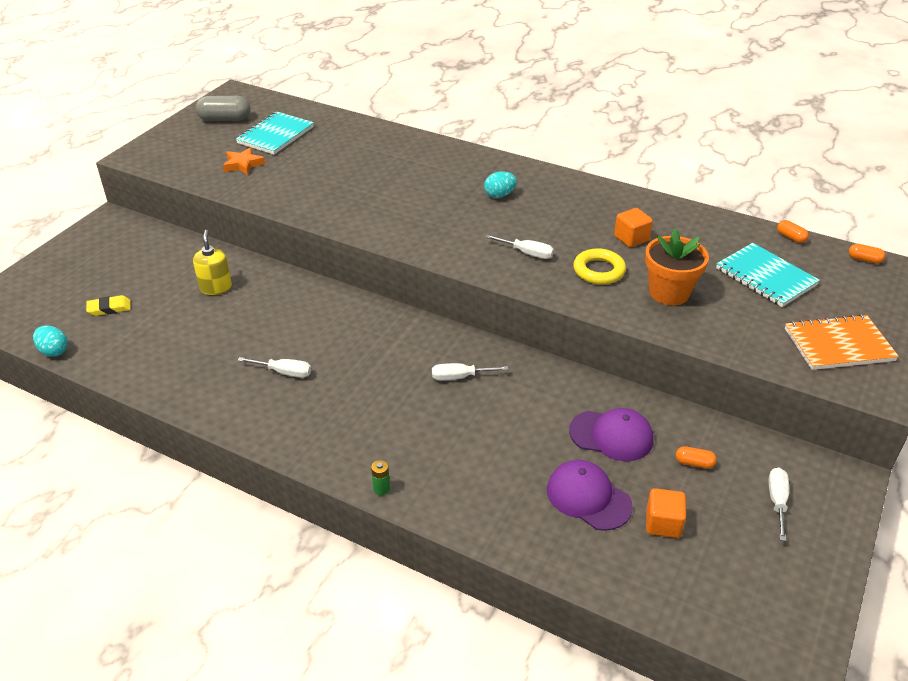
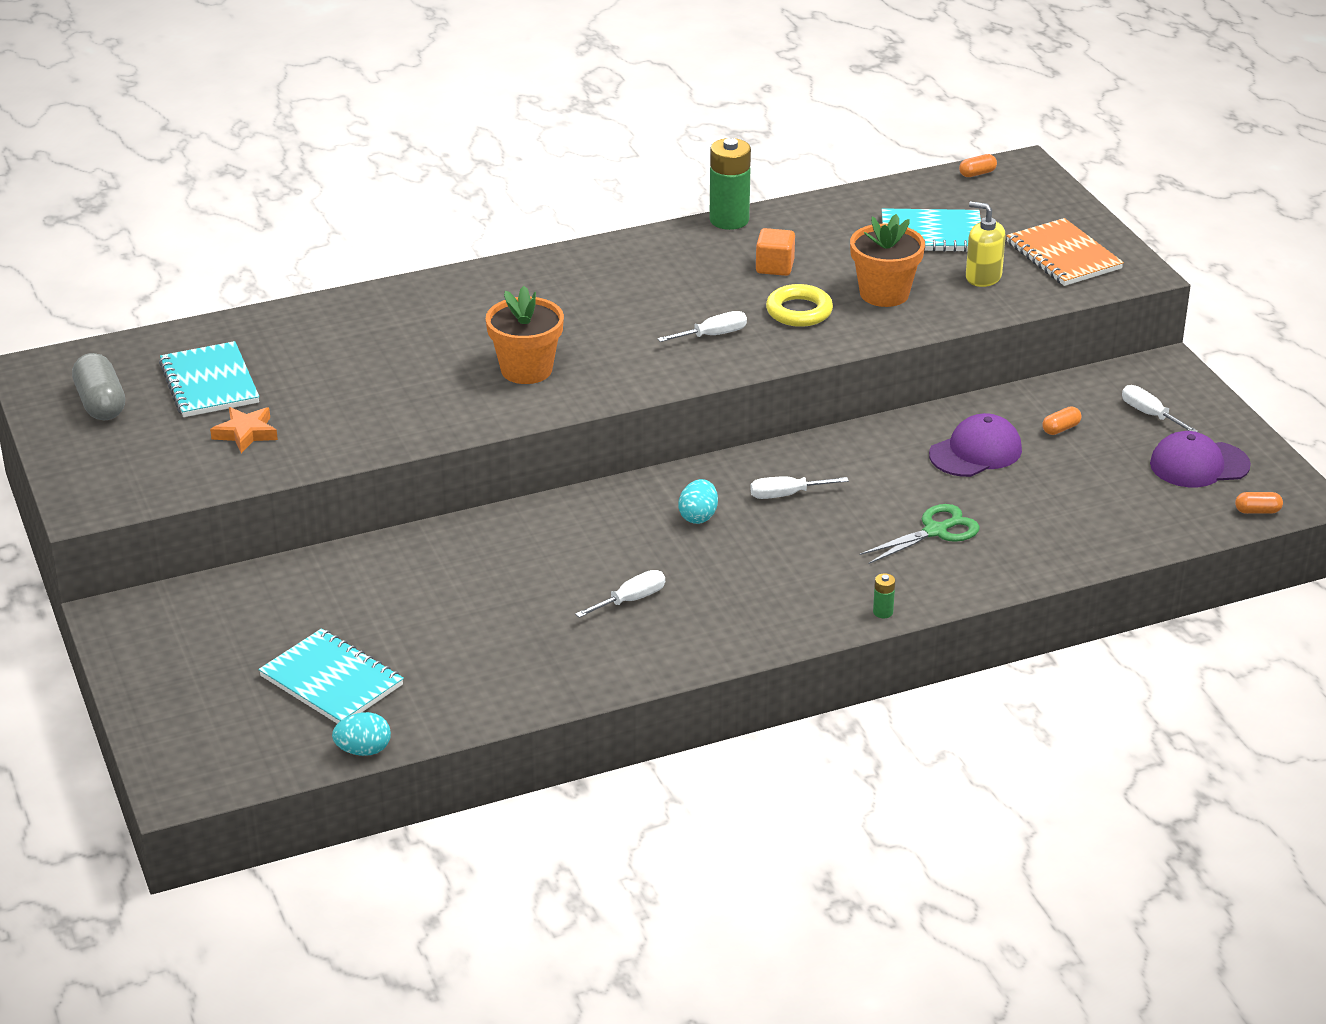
camera: 50 degrees left, 5 degrees down
yellow eraser [86,295,131,316] -> turquoise notebook [258,628,404,724]
yellow soap dispenser [193,230,232,295] -> yellow soap dispenser moved to [966,201,1006,287]
grey capsule [195,96,250,121] -> grey capsule turned 60 degrees counterclockwise [72,353,125,420]
white screwdriver [432,363,509,381] -> white screwdriver turned 45 degrees clockwise [750,476,849,499]
turquoise egg [484,171,517,198] -> turquoise egg moved to [678,479,718,524]
purple cap [547,460,633,531] -> purple cap moved to [1150,431,1251,487]
orange cube [646,488,686,538] -> none
orange capsule [777,220,809,243] -> orange capsule moved to [1235,492,1283,514]
orange notebook [785,314,899,370] -> orange notebook turned 60 degrees counterclockwise [1006,218,1124,286]
none -> orange flower pot [486,286,564,384]
none -> green battery [709,138,751,230]
none -> green scissors [860,504,980,564]

